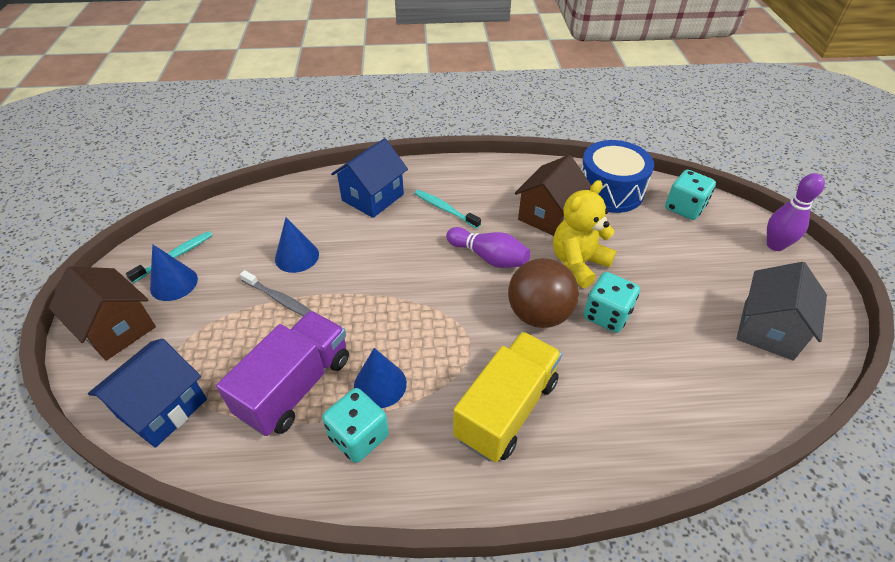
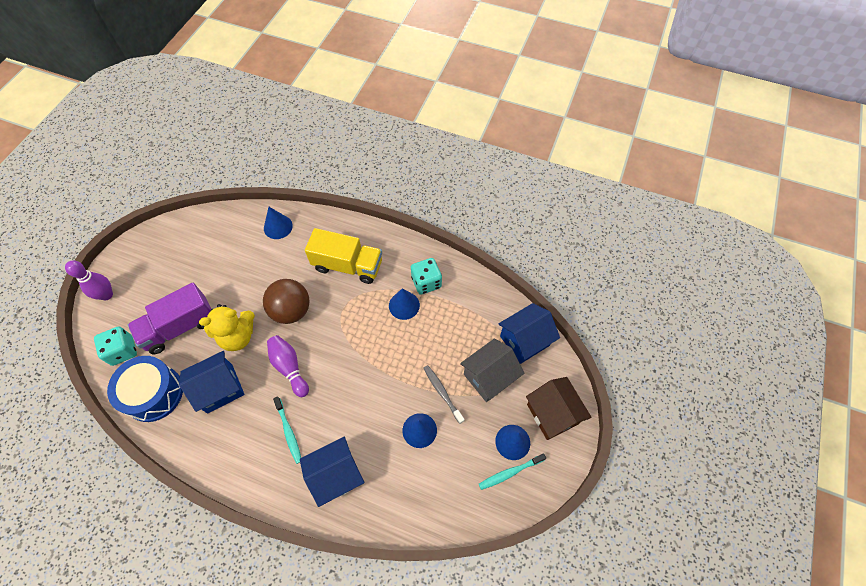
camera: 155 degrees left, 15 degrees up
purple truck [216,311,349,436] -> purple truck moved to [128,283,211,354]
yellow truck [453,332,562,462] -> yellow truck turned 135 degrees counterclockwise [305,228,382,284]
brown house [515,155,592,236] -> blue house [179,351,245,414]
turquoise dice [584,272,640,333] -> none
grey house [736,262,827,361] -> grey house moved to [460,339,524,402]
none -> blue cone [264,207,293,239]

